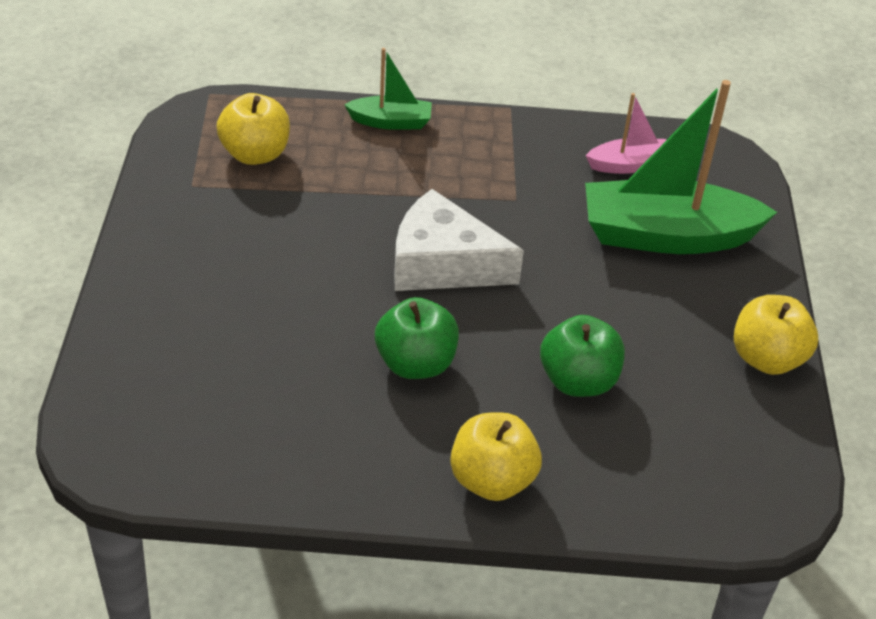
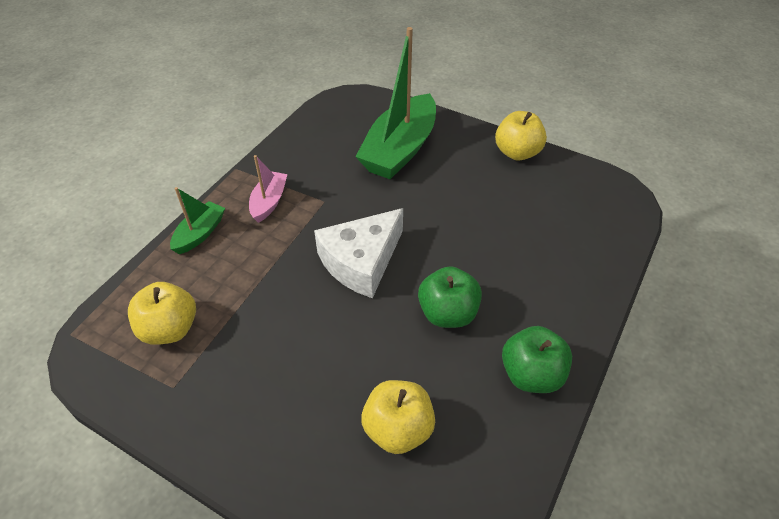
camera: 60 degrees left, 5 degrees up
yellow apple [450,412,542,501] -> yellow apple moved to [361,380,435,454]
green apple [540,315,625,397] -> green apple moved to [502,326,572,393]
pink boat [586,93,666,174] -> pink boat moved to [249,155,287,223]

